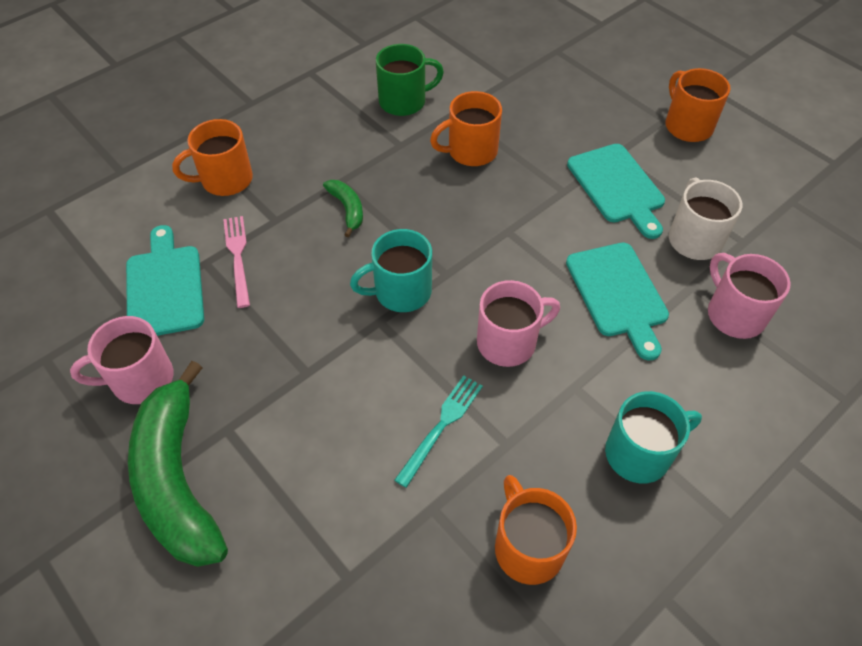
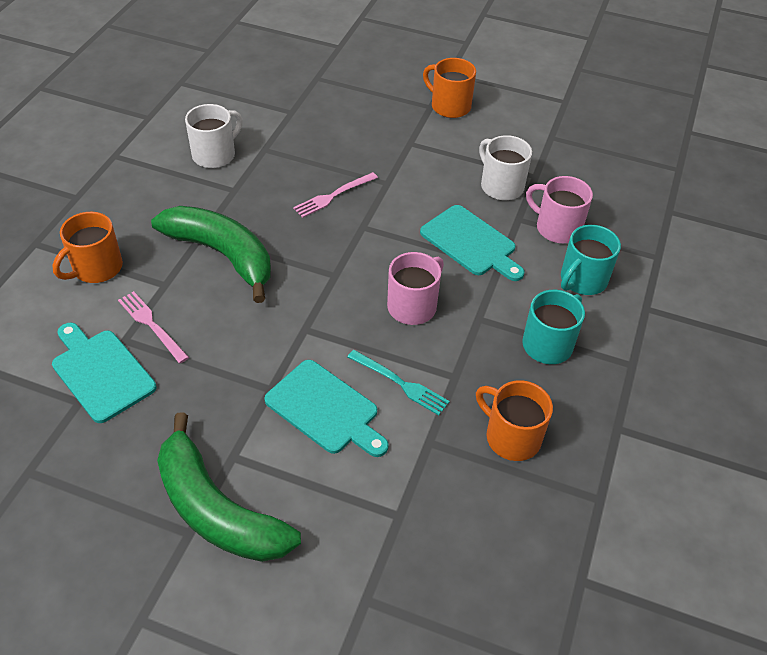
camera: 30 degrees left, 5 degrees down
pink mug [70,316,174,404] -> none
green banana [323,180,363,237] -> green banana [151,206,271,303], size x2.27
turquoise mug [350,229,432,312] -> turquoise mug moved to [561,225,621,295]
green mug [376,44,444,116] -> white mug [185,104,243,168]
turquoise fork [394,375,483,488] -> turquoise fork turned 120 degrees clockwise [348,350,450,415]
orange mug [430,91,502,166] -> none
turquoise cutting board [567,144,665,239] -> turquoise cutting board moved to [264,360,389,457]
none -> pink fork [293,172,378,218]

